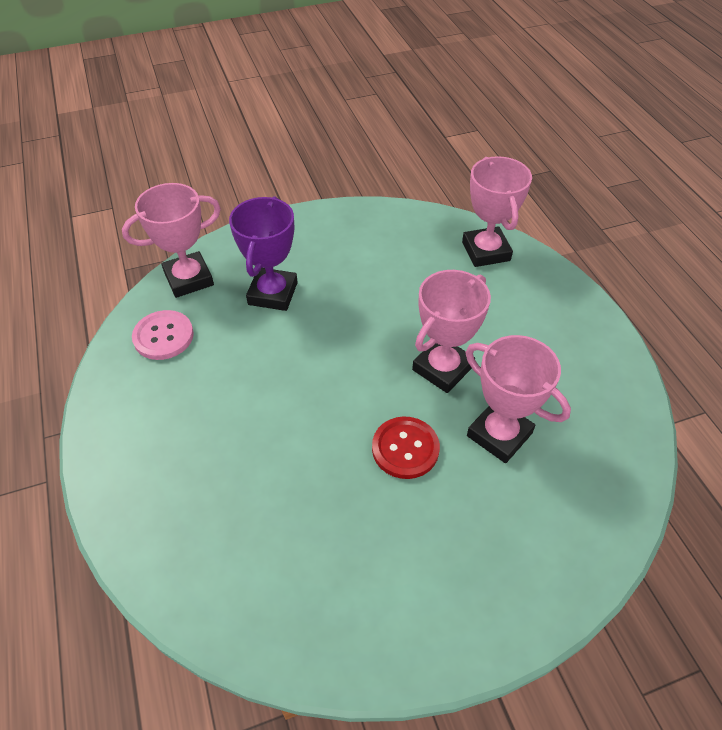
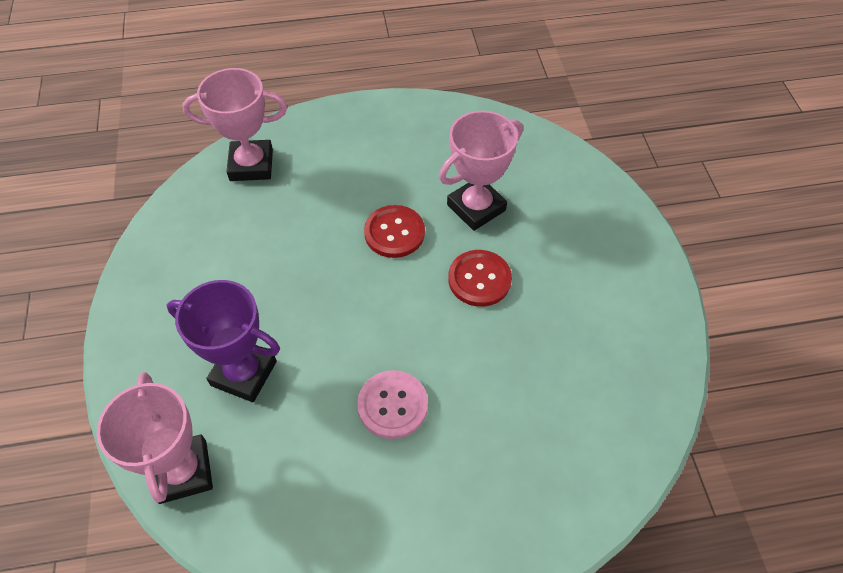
camera: 80 degrees left, 5 degrees up
pink button [132,310,194,360] -> pink button moved to [357,370,428,439]
pink trophy [412,270,491,393] -> red button [364,205,425,258]

